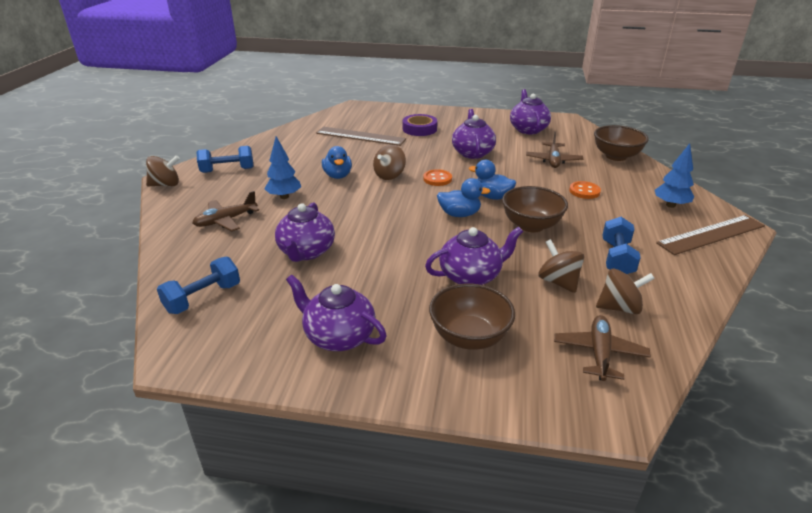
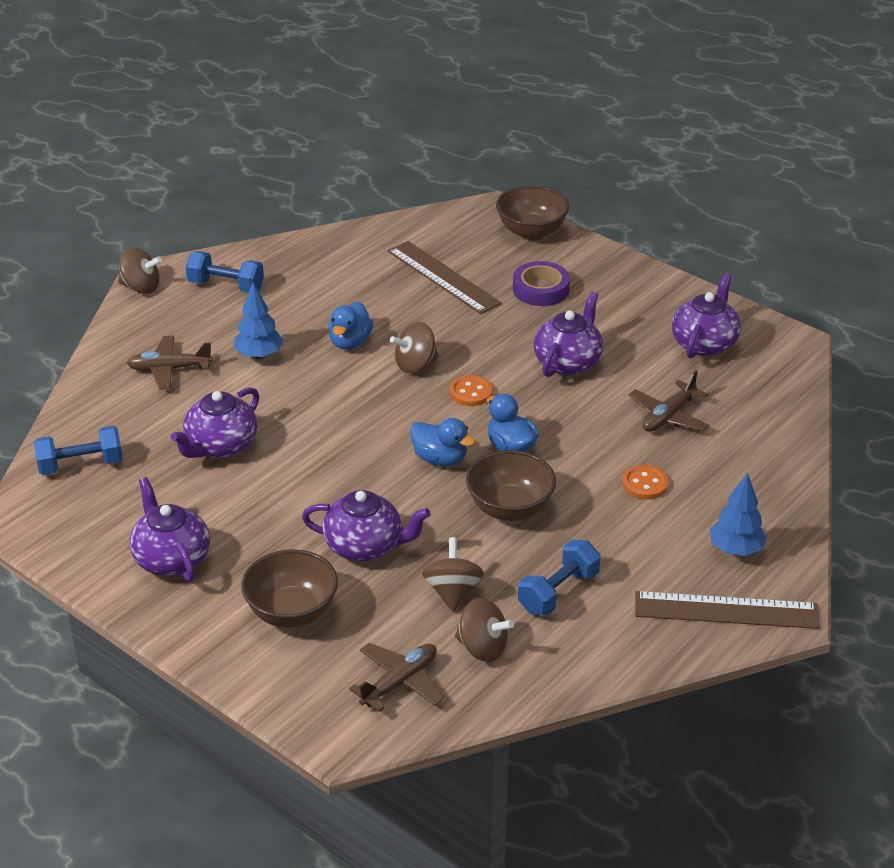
camera: 30 degrees right, 5 degrees up
brown bowl [594,125,649,161] -> brown bowl moved to [496,185,569,240]

